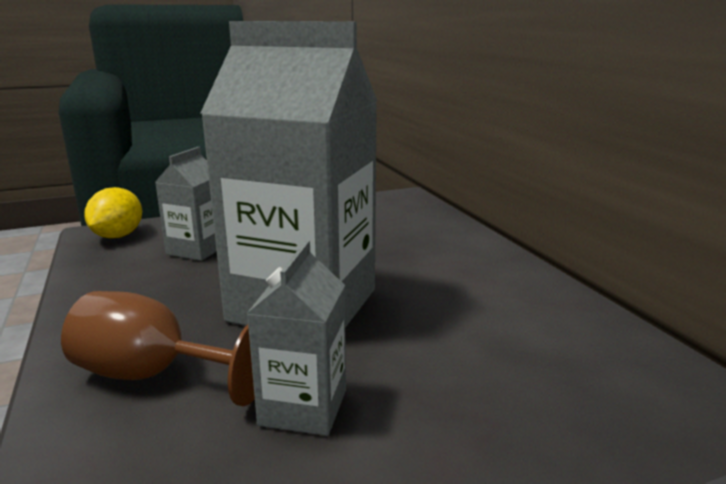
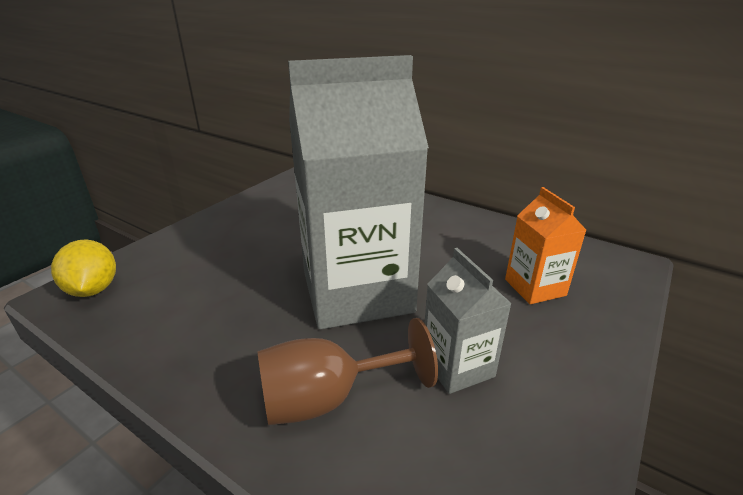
camera: 35 degrees left, 10 degrees up
grey carton [155,147,217,261] -> none
none -> orange carton [505,187,587,304]

